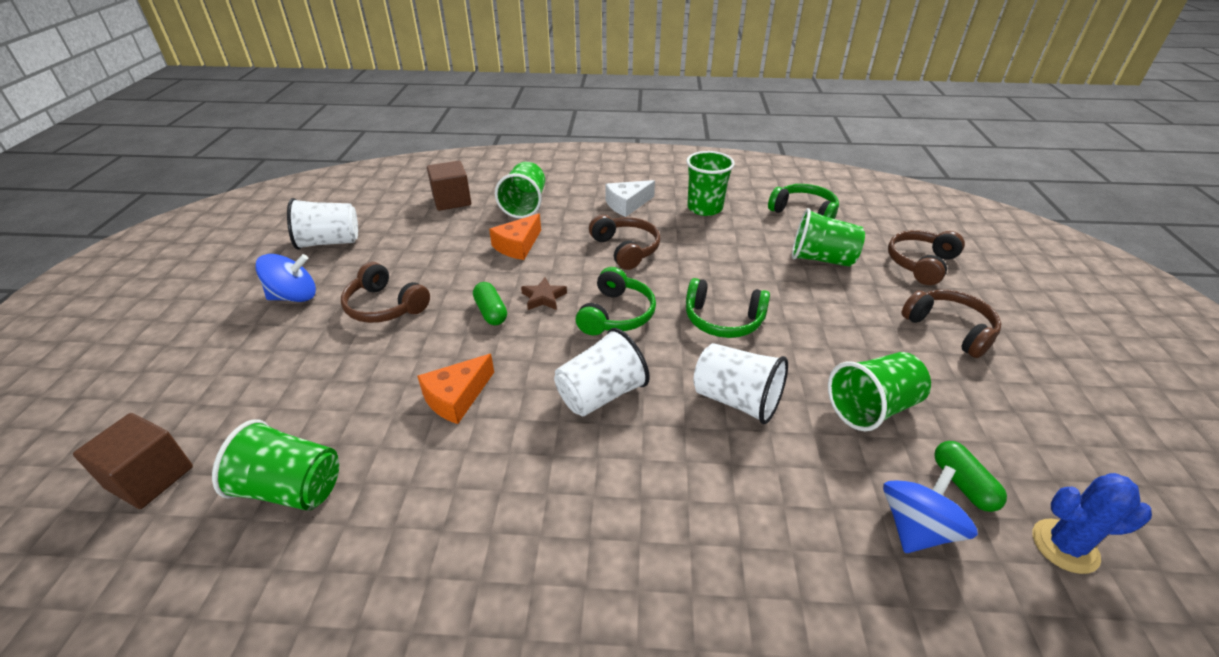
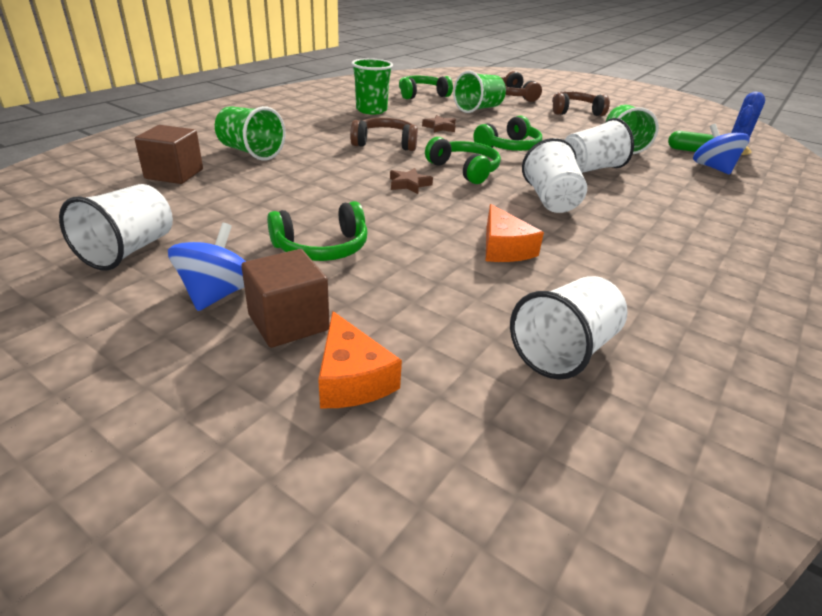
camera: 60 degrees left, 5 degrees down
brown cube [73,413,193,509] -> brown cube moved to [241,249,330,348]
green cup [212,419,339,511] -> white cup [510,276,628,380]
brown headphones [341,262,430,323] -> green headphones [267,201,368,261]
green capsule [473,282,507,325] -> none
orange cheese [489,214,541,260] -> orange cheese moved to [318,311,402,408]
white cheese [605,180,655,217] -> none
none -> brown star [422,115,456,133]

